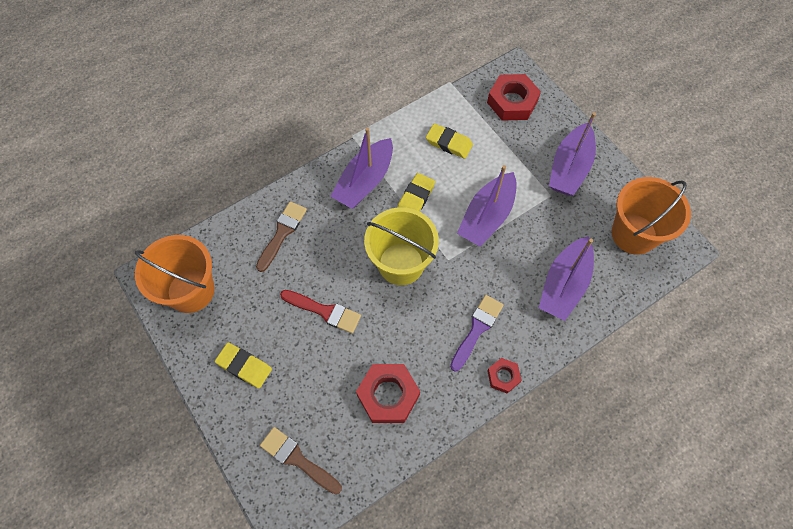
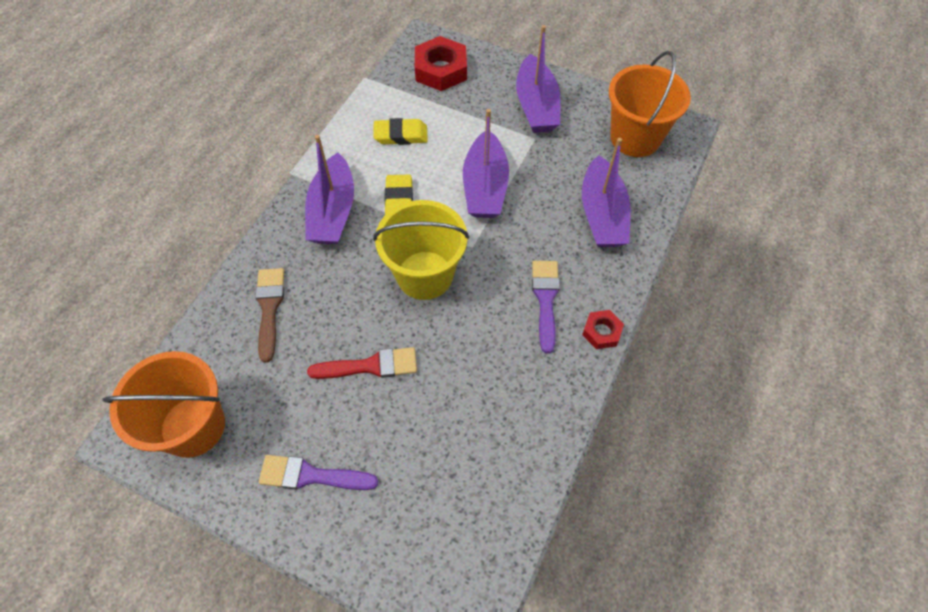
camera: 30 degrees left, 5 degrees down
yellow eraser [215,343,272,388] -> purple brush [259,455,378,490]
brown brush [260,427,342,494] -> none
red nut [356,364,420,423] -> none

